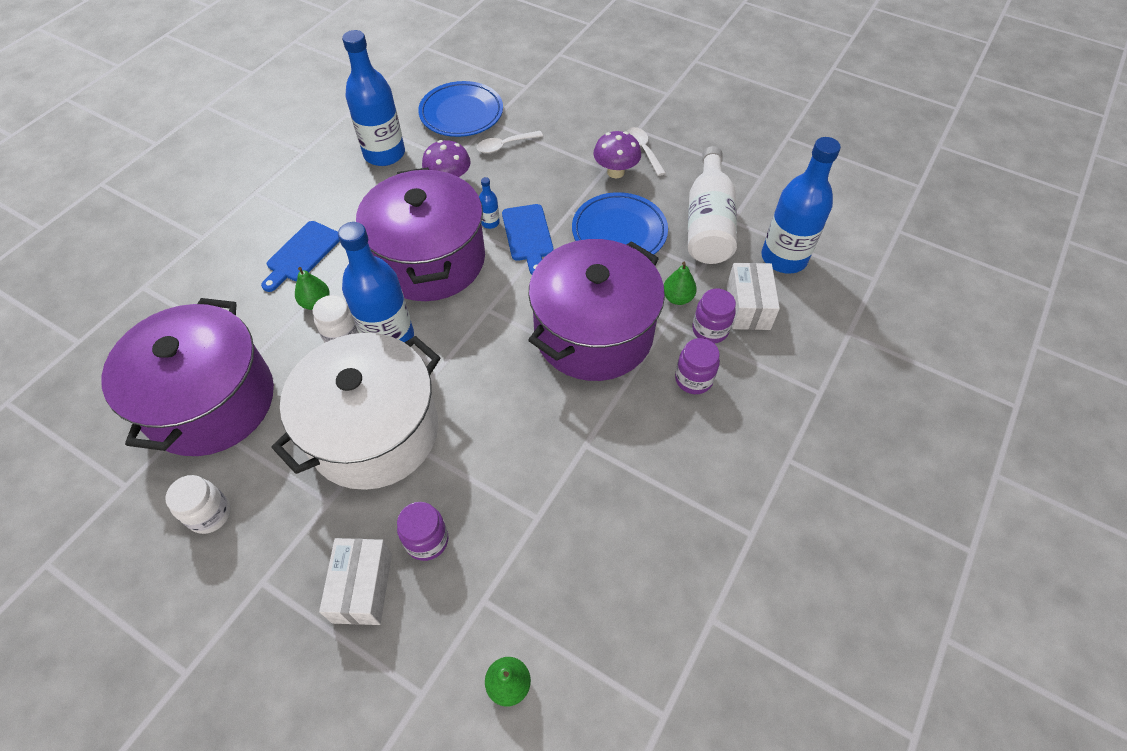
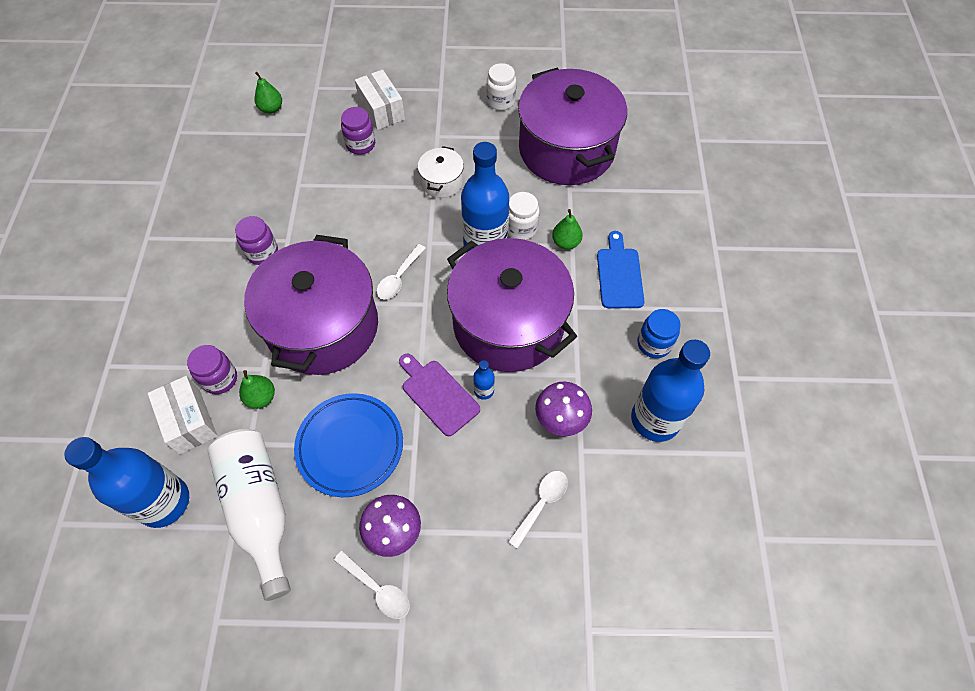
camera: 150 degrees right, 5 degrees up
white pot [271,333,441,490] -> white pot [418,146,464,198], size x0.43
blue plate [418,81,503,137] -> none
blue cutting board [502,204,554,274] -> purple cutting board [399,354,480,436]
purple jar [675,338,720,394] -> purple jar moved to [235,216,278,265]
none -> white spoon [377,244,425,299]
none -> blue jar [637,309,680,358]

